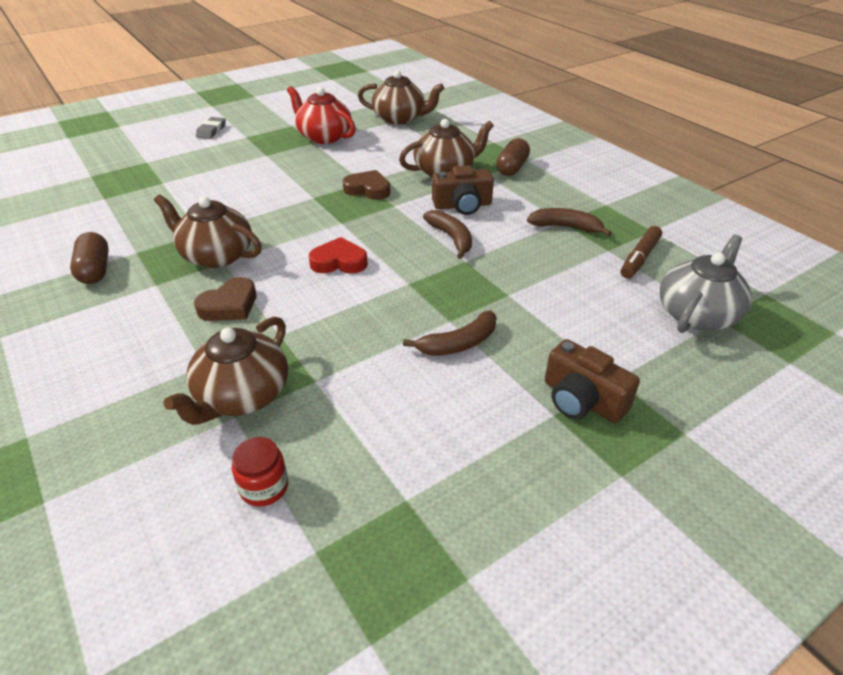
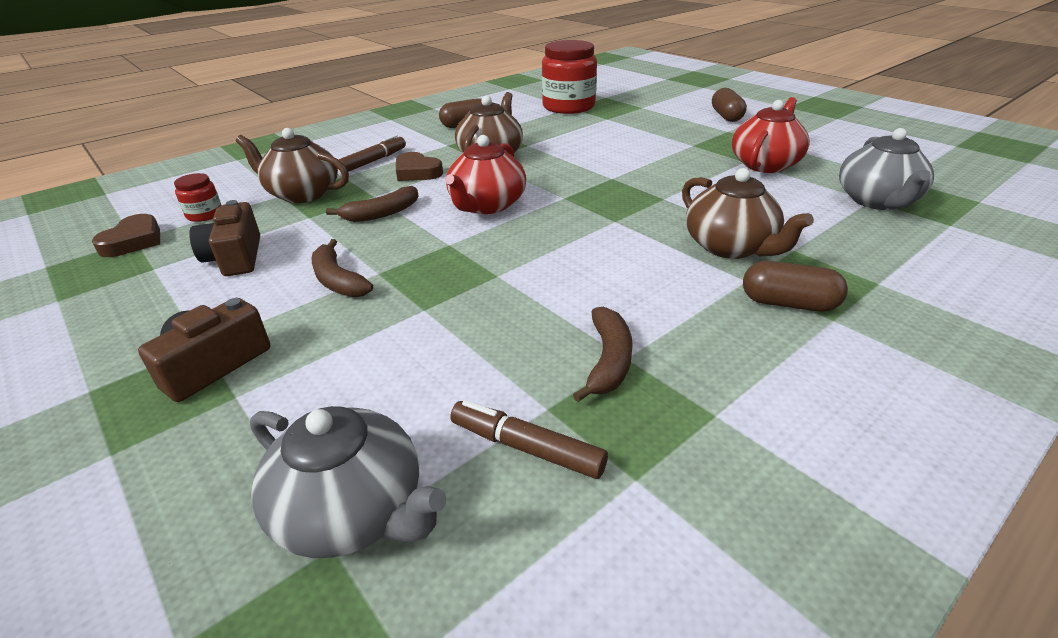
camera: 85 degrees right, 5 degrees down
grey eraser [196,117,226,139] -> brown capsule [712,88,747,122]
red heart [309,237,368,274] -> red teapot [445,135,526,214]
brown heart [343,170,390,200] -> brown heart moved to [92,214,160,257]
brown teapot [358,70,444,125] -> grey teapot [839,128,934,210]
brown banana [423,210,472,259] -> brown banana moved to [326,186,418,222]
brown camera [432,165,494,215] -> brown camera moved to [189,200,260,276]
none -> brown marker [339,135,406,172]
none -> red jar [542,40,597,114]

